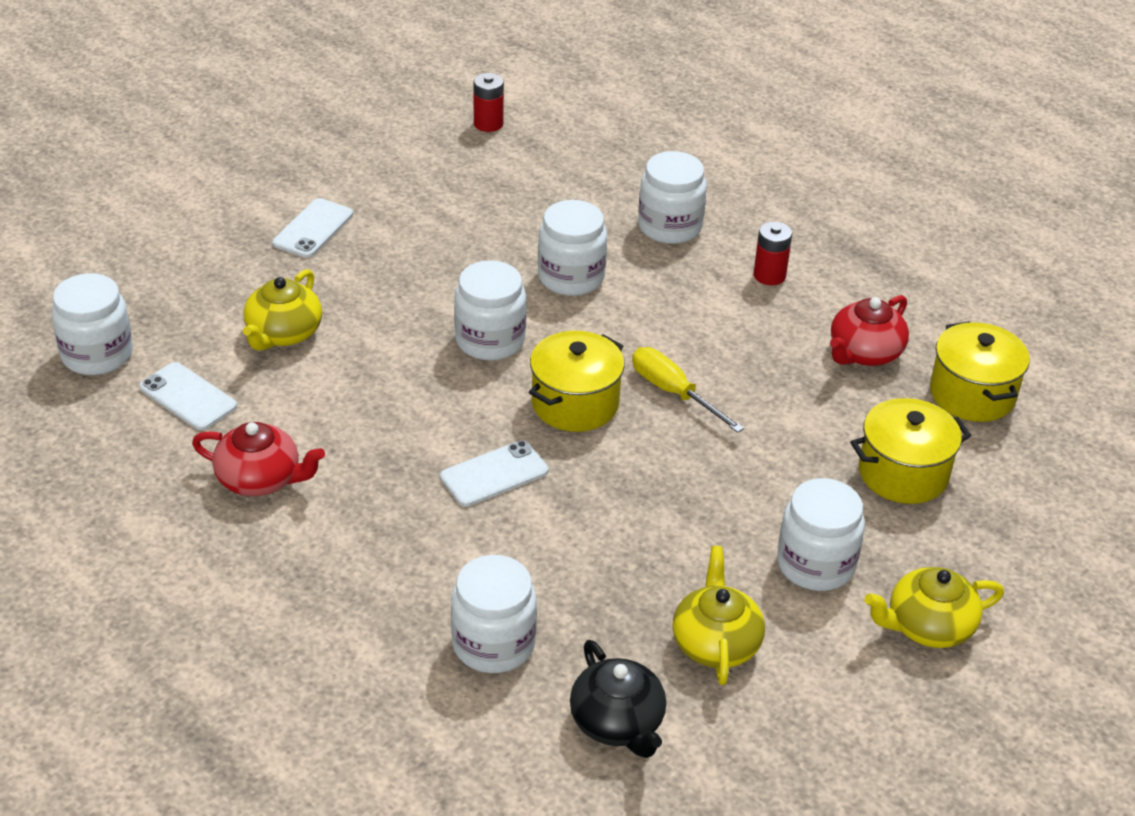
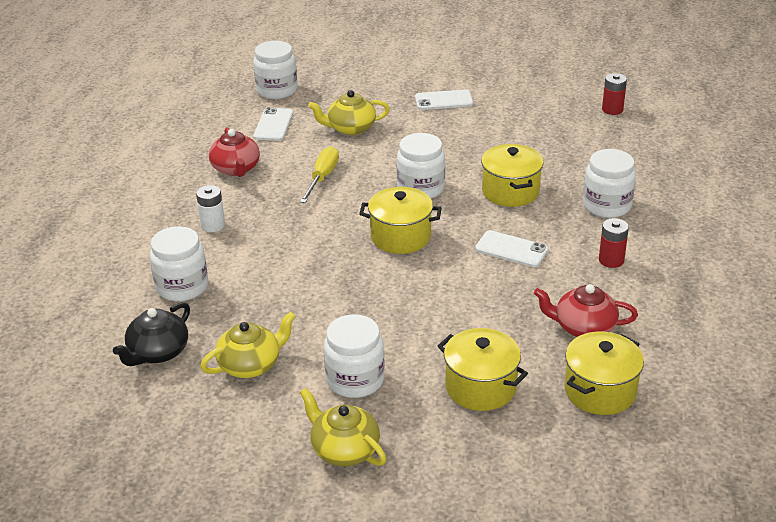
camera: 60 degrees right, 5 degrees down
white phone [440,440,548,507] -> white phone moved to [475,230,548,267]
white jar [538,200,607,296] -> yellow pot [481,144,544,207]
yellow screwdriver [632,347,744,433] -> yellow screwdriver moved to [300,146,339,203]
none -> white battery [196,185,225,232]

